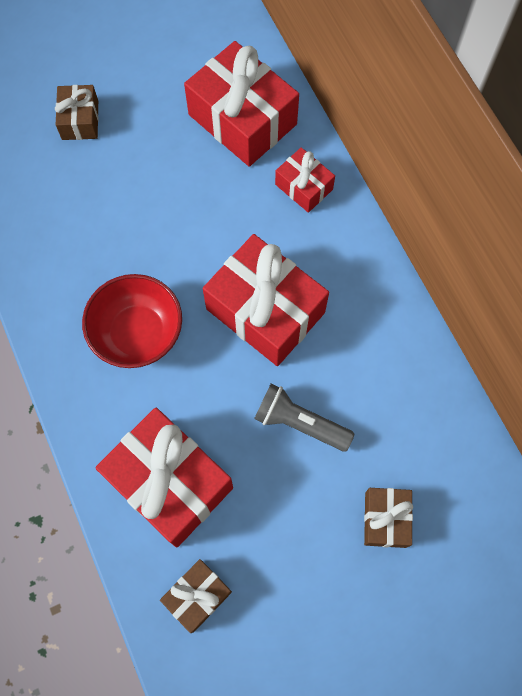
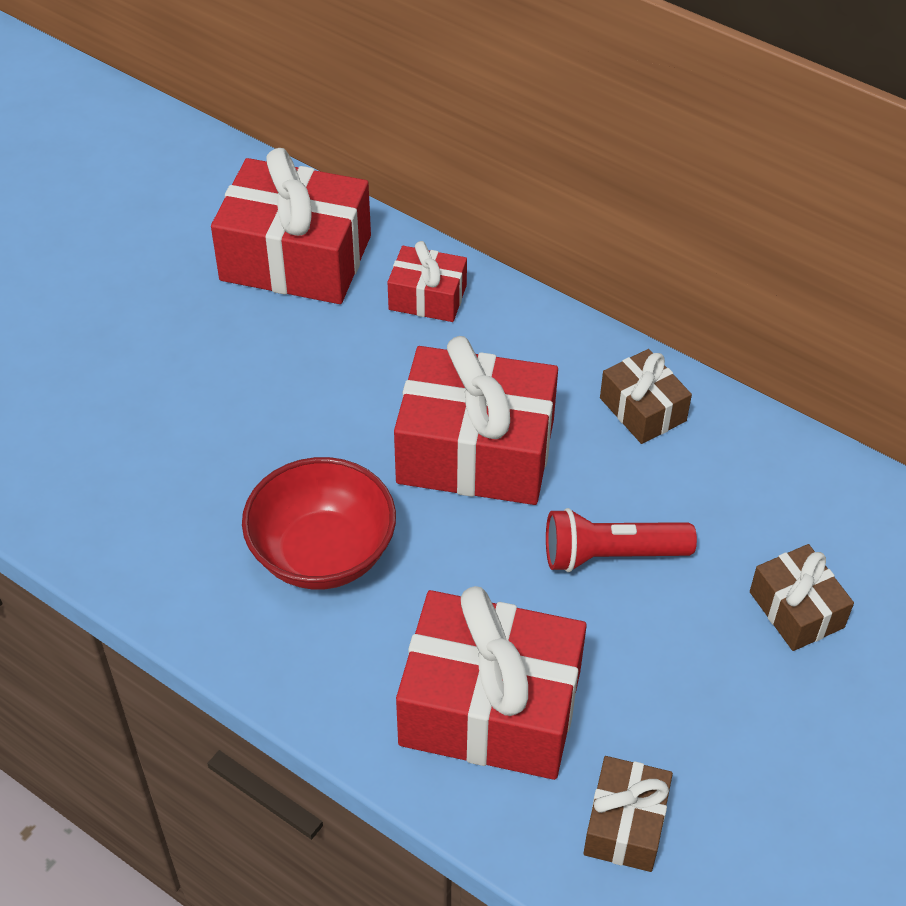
camera: 30 degrees left, 20 degrees down
brown gift [55,85,99,140] -> brown gift moved to [600,349,692,444]
grey flashlight [254,384,355,452] -> red flashlight [546,508,697,572]

